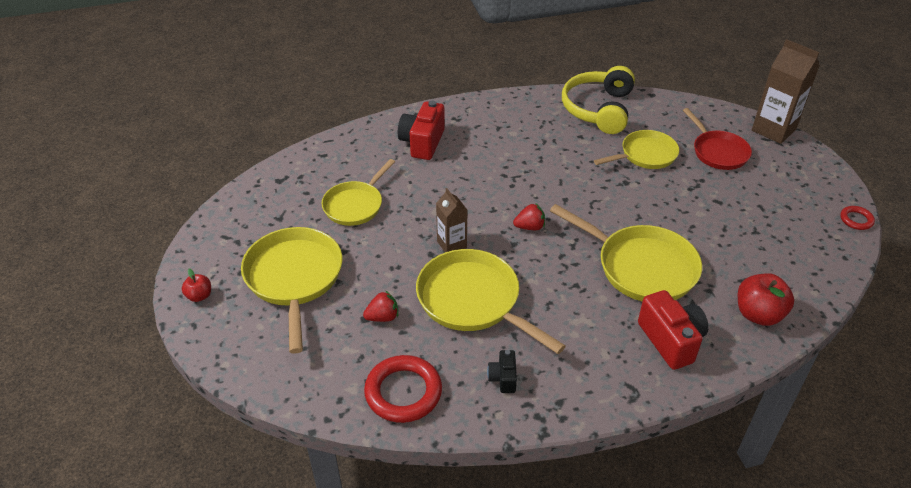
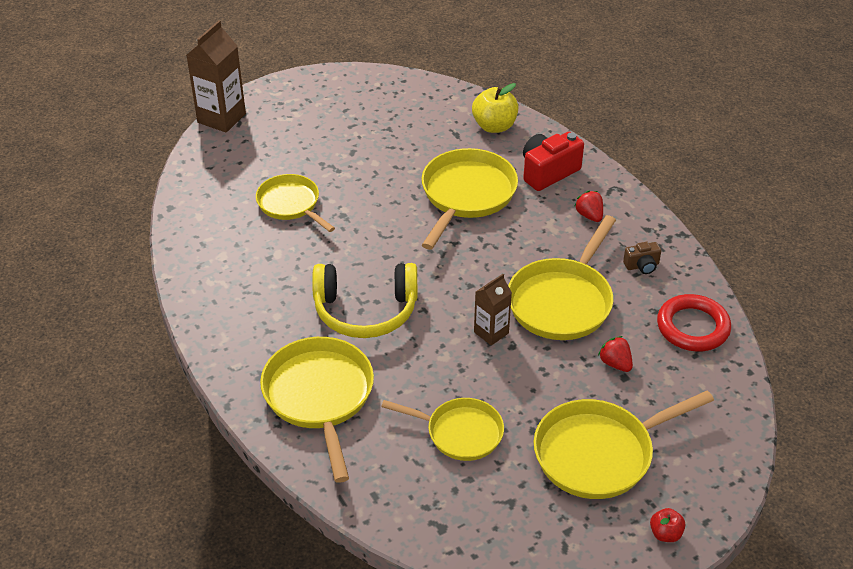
camera: 105 degrees left, 0 degrees up
red camera [398,100,445,160] -> yellow pan [260,337,374,483]
black camera [487,350,517,393] -> brown camera [623,242,661,274]
red strawberry [513,204,545,230] -> red strawberry moved to [574,191,603,222]
yellow headphones [562,66,635,134] -> yellow headphones moved to [312,263,417,338]
red pan [683,108,752,170] -> none
red apple [738,273,794,326] -> yellow apple [472,83,518,133]
red ring [840,206,875,230] -> none

